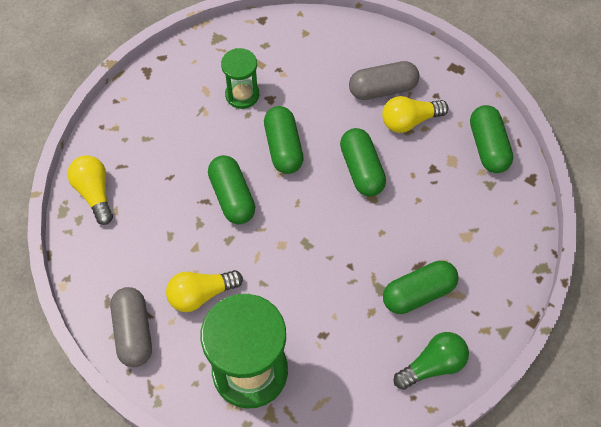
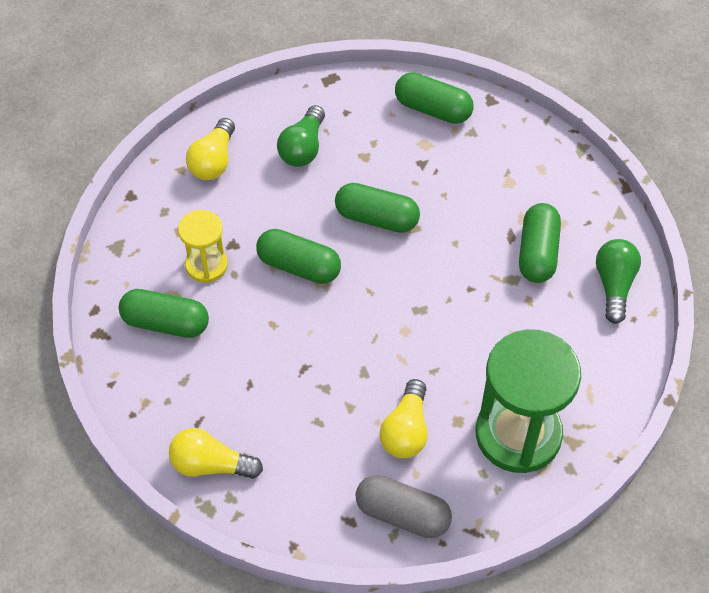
camera: 55 degrees left, 5 degrees down
green capsule [208,155,255,224] -> green capsule moved to [119,289,209,338]
green hourglass [221,48,259,109] -> yellow hourglass [178,210,228,283]
grey capsule [349,61,420,100] -> green light bulb [277,105,325,167]
yellow light bulb [382,96,449,133] -> yellow light bulb moved to [186,118,235,180]

